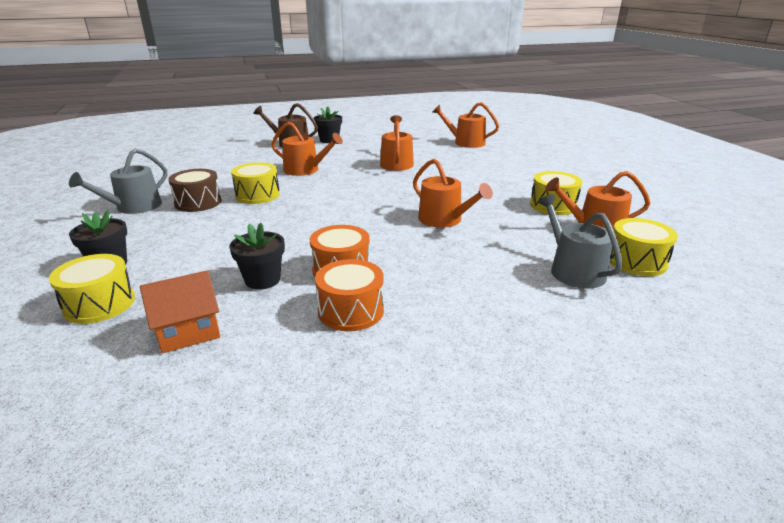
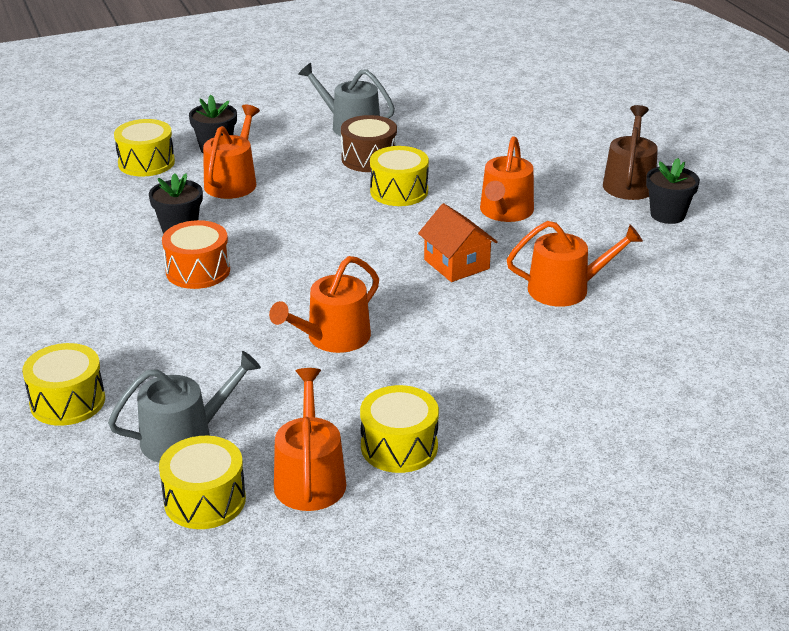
camera: 85 degrees right, 5 degrees up
orange house [140,270,220,354] -> orange house moved to [418,203,498,282]
orange drum [315,259,384,331] -> none
orange watering can [432,102,499,148] -> orange watering can moved to [203,105,260,199]
none -> yellow drum [22,343,105,426]

